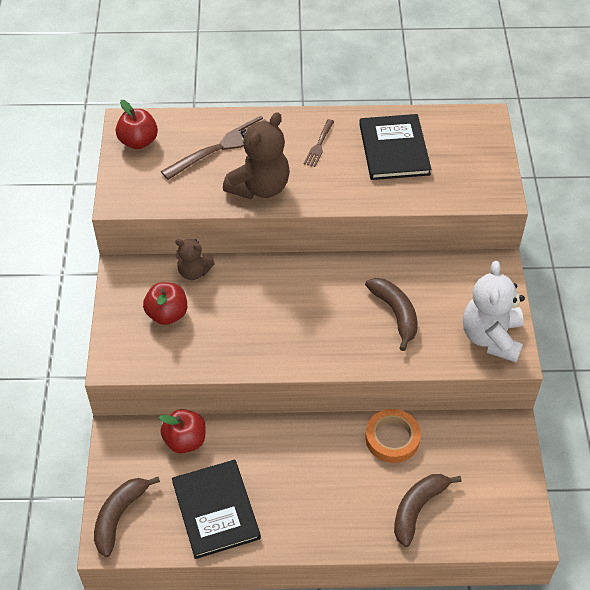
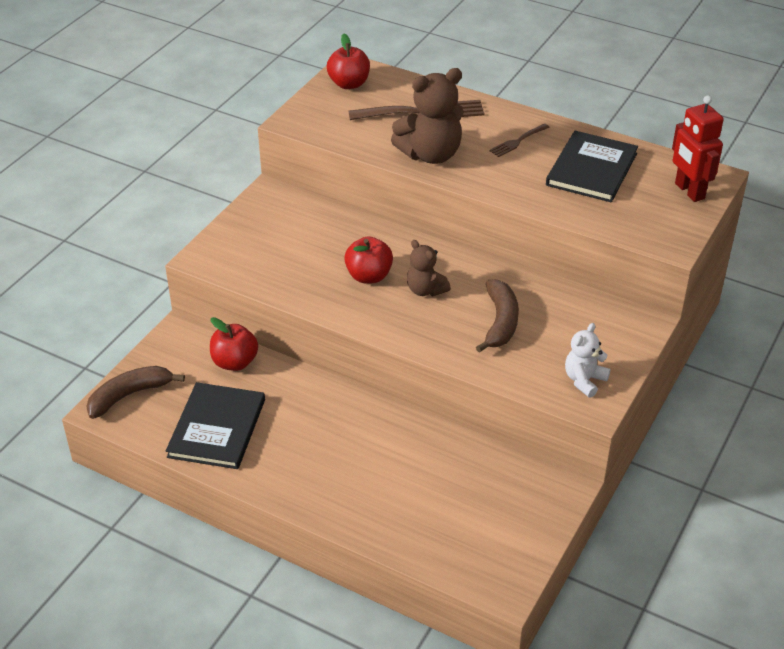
camera: 30 degrees right, 10 degrees down
red apple [143,282,187,325] -> red apple moved to [344,236,393,284]
brown teddy bear [175,239,215,280] -> brown teddy bear moved to [407,240,451,296]
orange tape [365,409,421,463] -> none
brown banana [394,474,462,547] -> none
white teddy bear [463,261,525,363] -> white teddy bear [565,323,611,398], size x0.57
none -> red robot [672,95,724,202]

